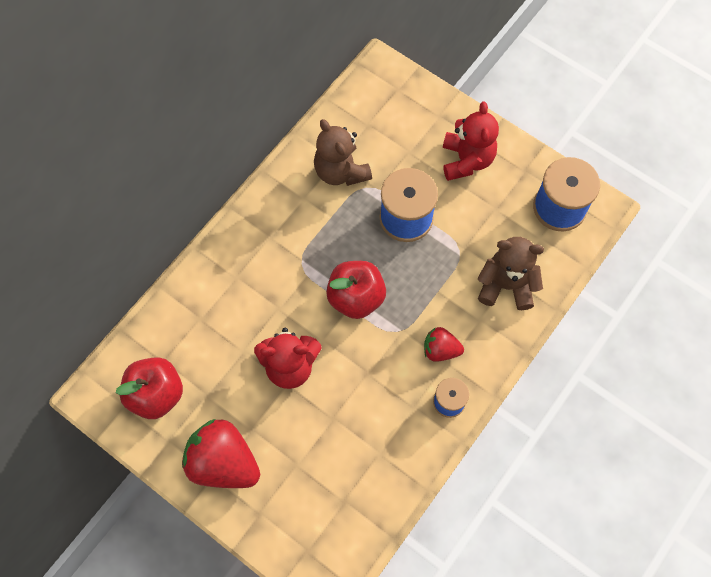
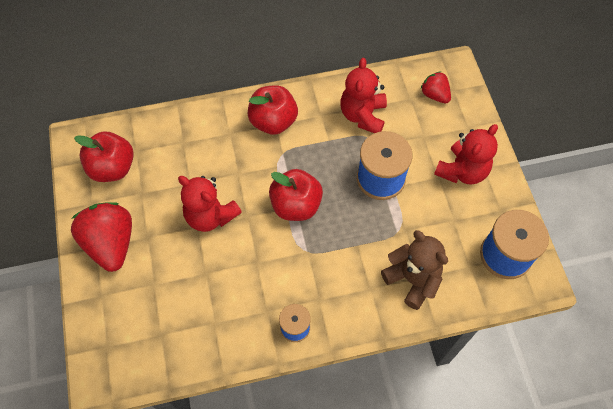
camera: 40 degrees right, 5 degrees down
brown teddy bear [314,119,372,186] -> red teddy bear [340,58,387,133]
red strawberry [424,327,464,362] -> red strawberry moved to [421,72,451,103]
none -> red apple [248,85,298,135]

